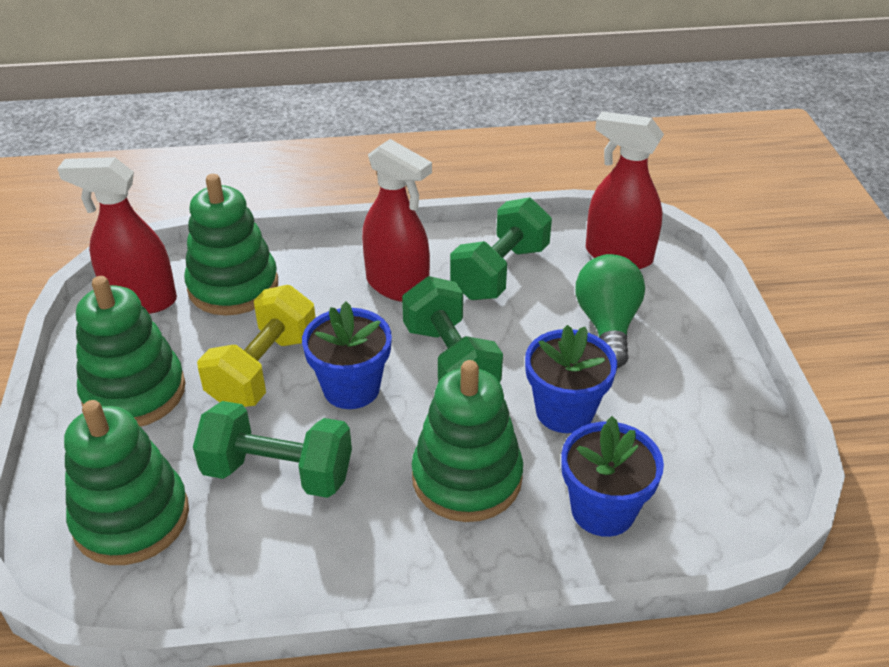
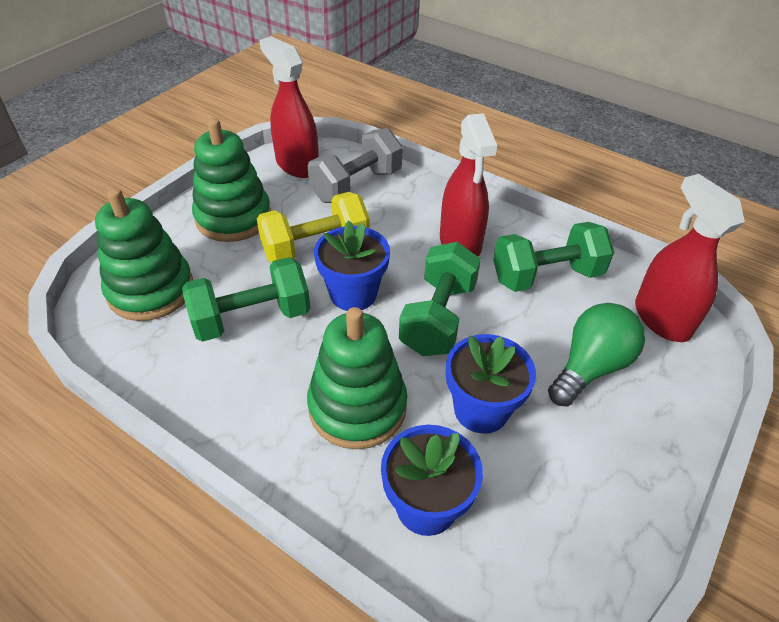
camera: 40 degrees right, 5 degrees up
green stacking toy [184,174,278,316] -> grey dumbbell [308,128,403,203]
green dumbbell [193,401,352,498] -> green dumbbell turned 75 degrees counterclockwise [182,257,310,342]

